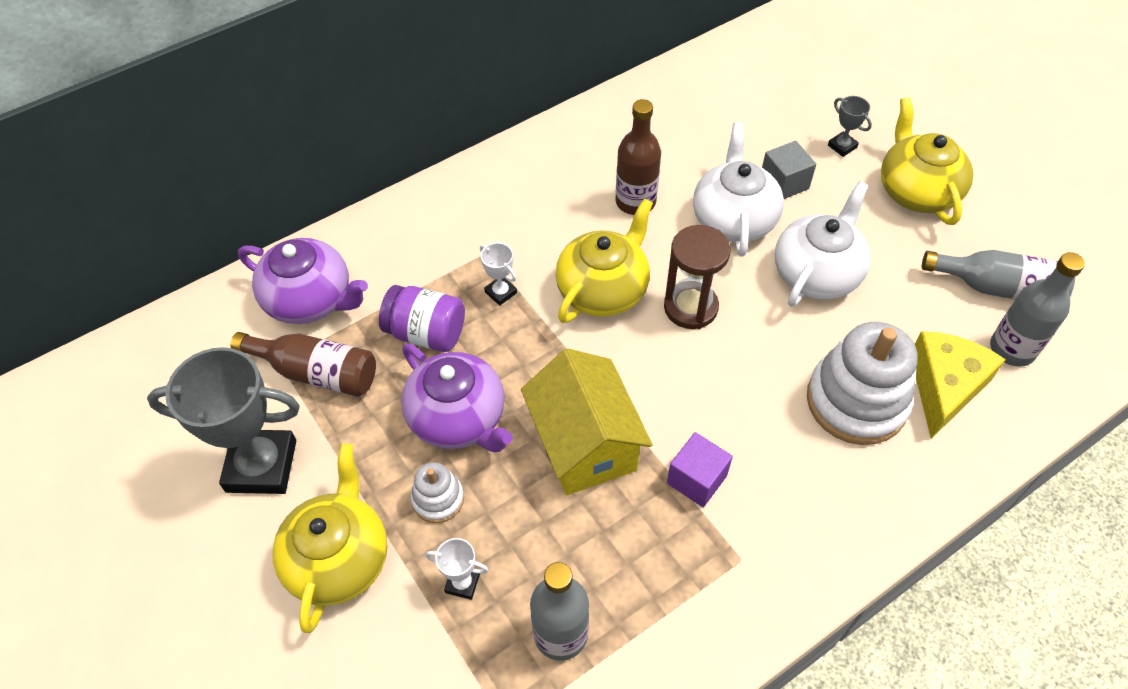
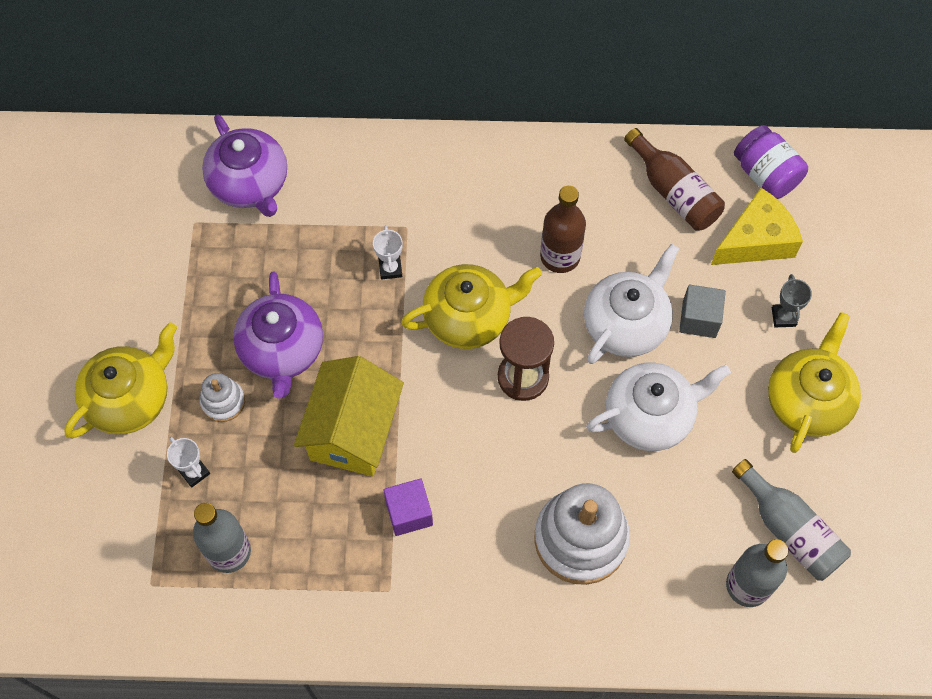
camera: 35 degrees right, 10 degrees up
grey trophy [147,347,300,494] -> none
brown bottle [230,332,376,397] -> brown bottle moved to [624,128,725,230]
purple jar [379,285,465,352] -> purple jar moved to [734,125,808,199]
yellow cheese [915,332,1006,439] -> yellow cheese moved to [711,188,803,265]

